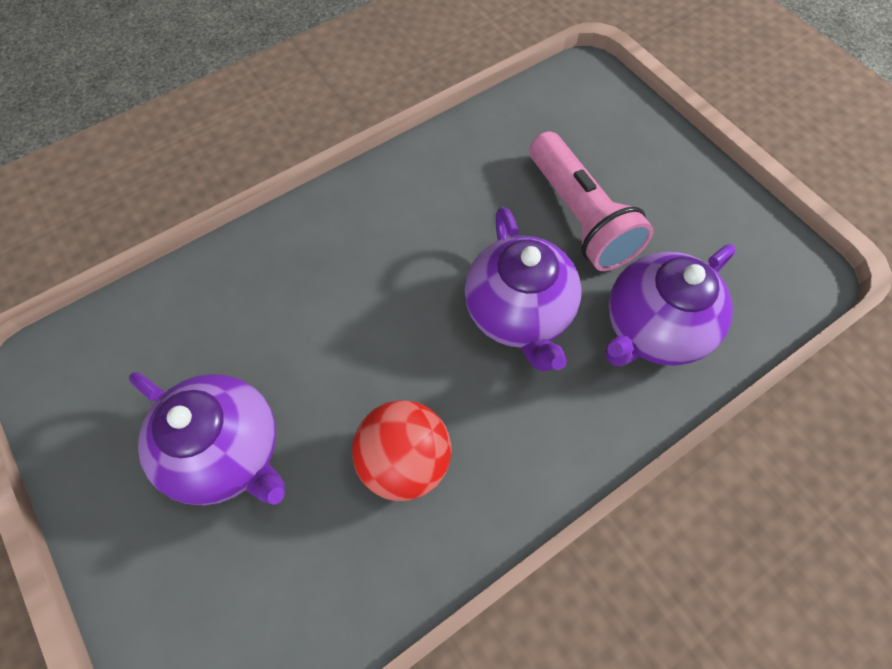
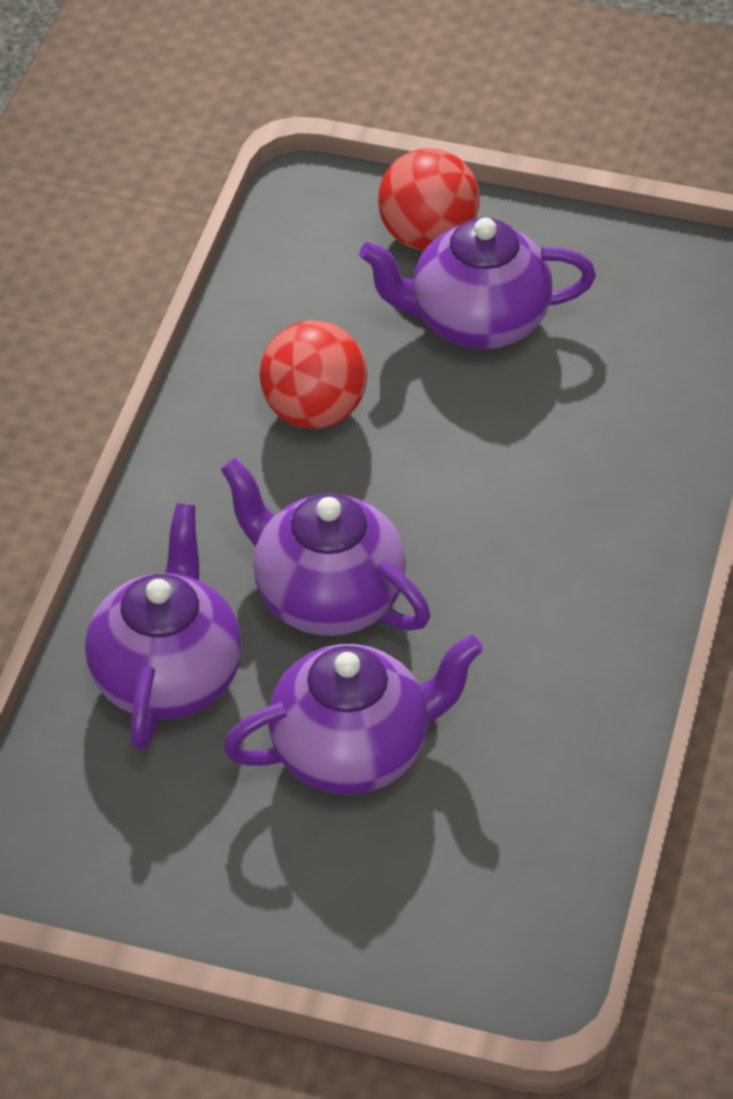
camera: 140 degrees right, 15 degrees down
pink flashlight [530,131,654,271] -> purple teapot [223,635,483,795]
none -> red ball [378,148,480,251]

